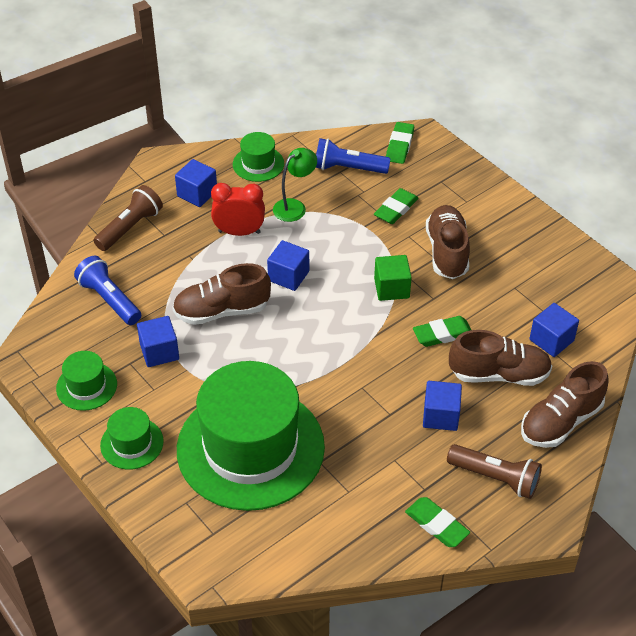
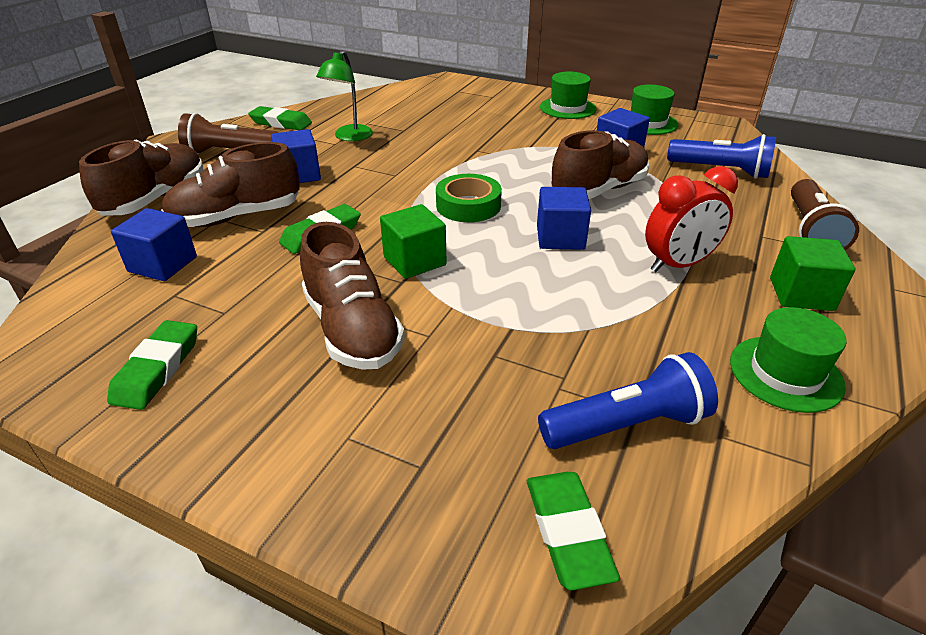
camera: 155 degrees right, 10 degrees down
blue cube [175,159,217,207] -> green cube [770,236,855,311]
green hat [177,361,325,511] -> none
green lamp [273,148,317,222] -> green lamp moved to [316,50,373,141]
green eraser [374,188,419,224] -> green eraser moved to [107,320,197,410]
none -> green tape [436,174,502,222]

